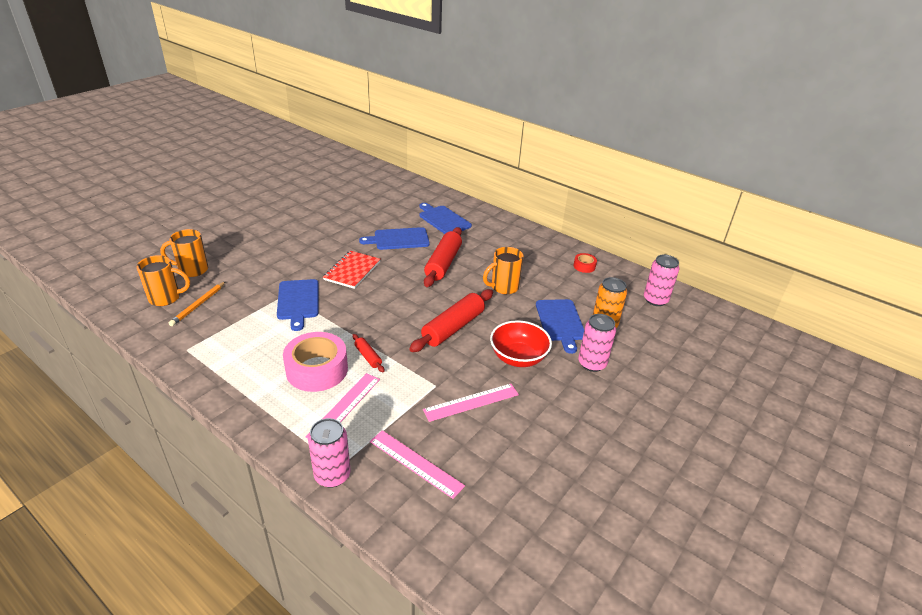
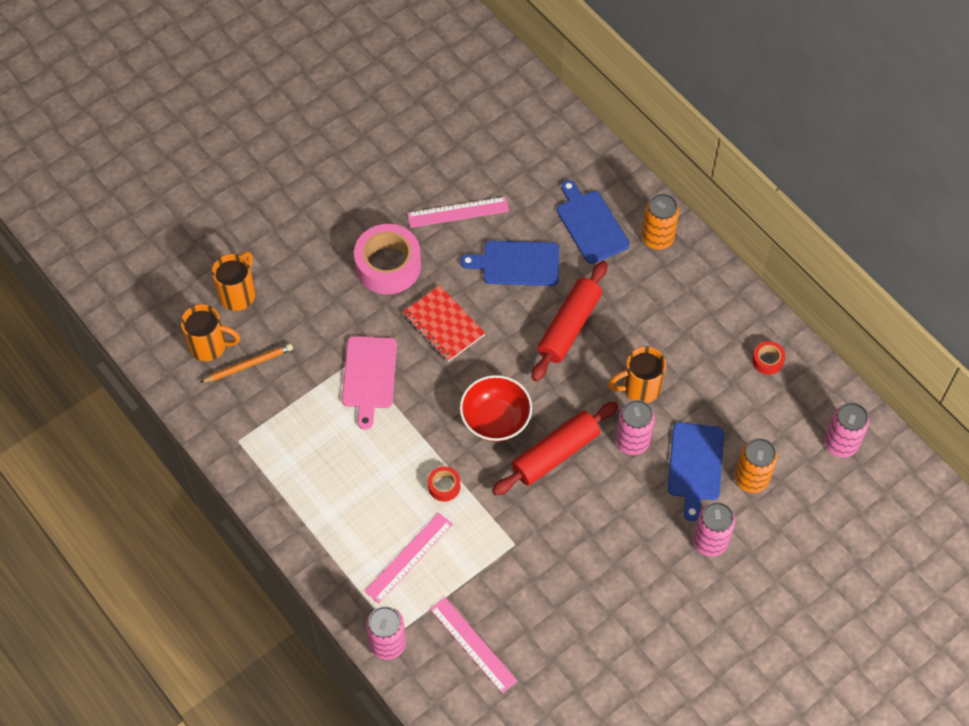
camera: 15 degrees right, 25 degrees up
orange mug [160,229,208,277] -> orange mug turned 105 degrees clockwise [212,251,255,311]
orange pencil [169,281,226,326] -> orange pencil turned 150 degrees counterclockwise [200,343,293,383]
blue cutting board [277,279,319,331] -> pink cutting board [342,336,397,430]
pink tape [283,332,348,392] -> pink tape moved to [354,224,421,294]
red notebook [323,251,380,289] -> red notebook turned 75 degrees counterclockwise [403,285,485,362]
red rolling pin [352,334,385,372] -> red tape [428,466,460,501]
pink ruler [423,384,519,422] -> pink ruler moved to [407,197,509,228]
red bowl [490,320,552,367] -> red bowl moved to [460,375,532,442]
none -> pink can [616,400,655,455]
none -> orange can [642,194,679,250]

